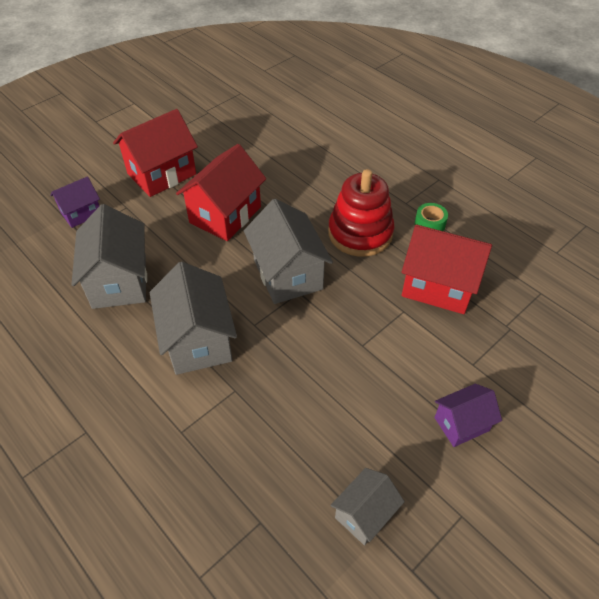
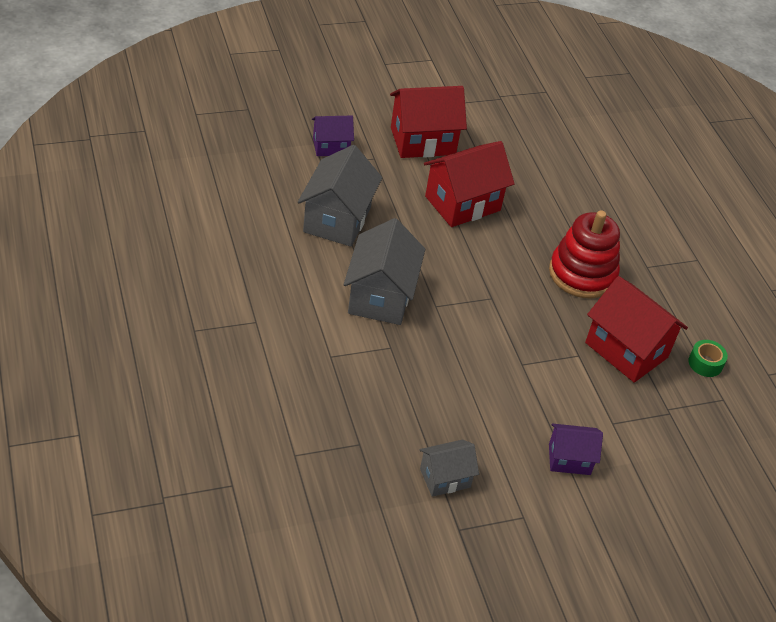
camera: 20 degrees right, 5 degrees down
grey house [244,199,333,304] -> none
green tape [415,203,448,231] -> green tape moved to [689,340,728,377]

